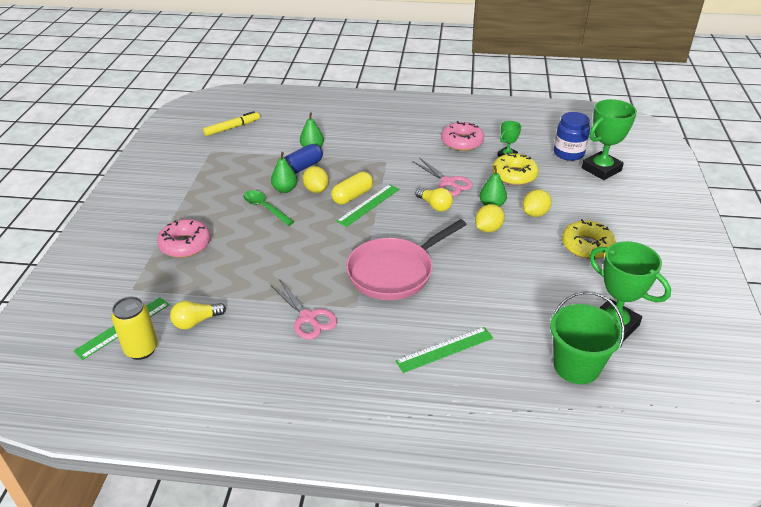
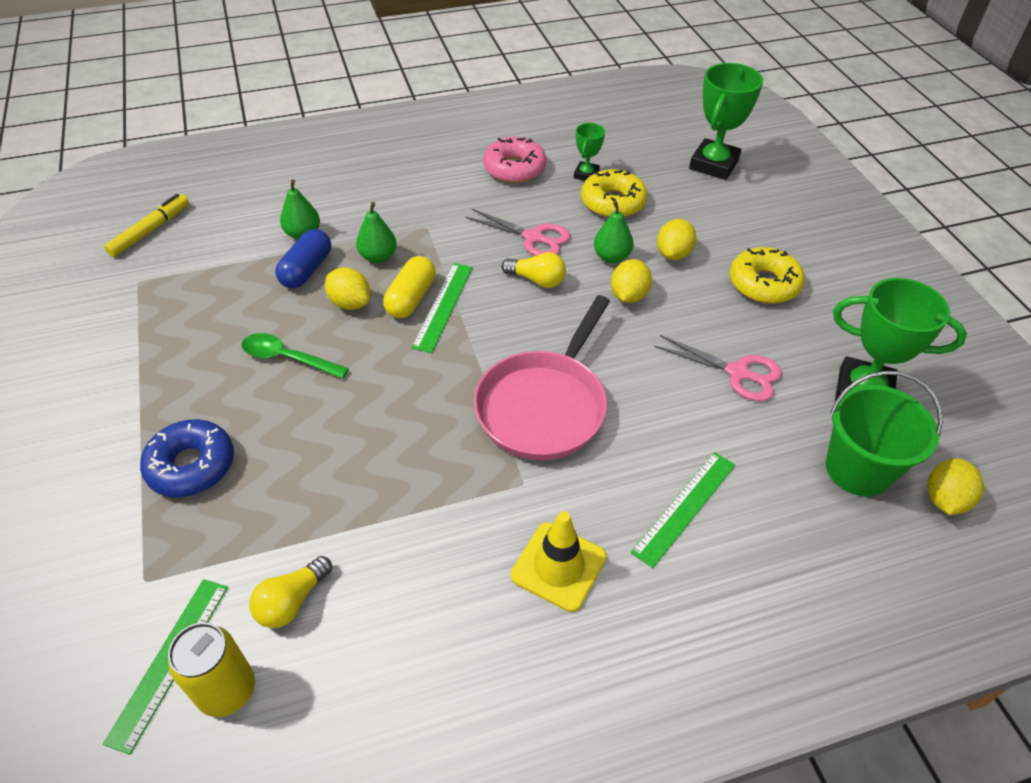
camera: 25 degrees left, 10 degrees up
pink donut [157,219,211,258] -> blue donut [140,419,234,497]
green pear [271,152,297,193] -> green pear moved to [356,202,397,263]
pink scissors [271,281,337,340] -> pink scissors moved to [654,335,782,401]
blue jar [554,112,590,161] -> none
none -> yellow traffic cone [511,511,607,612]
none -> yellow lemon [927,458,984,515]

